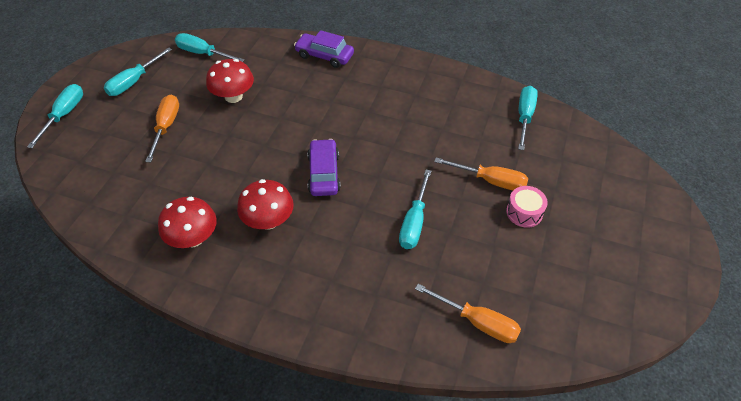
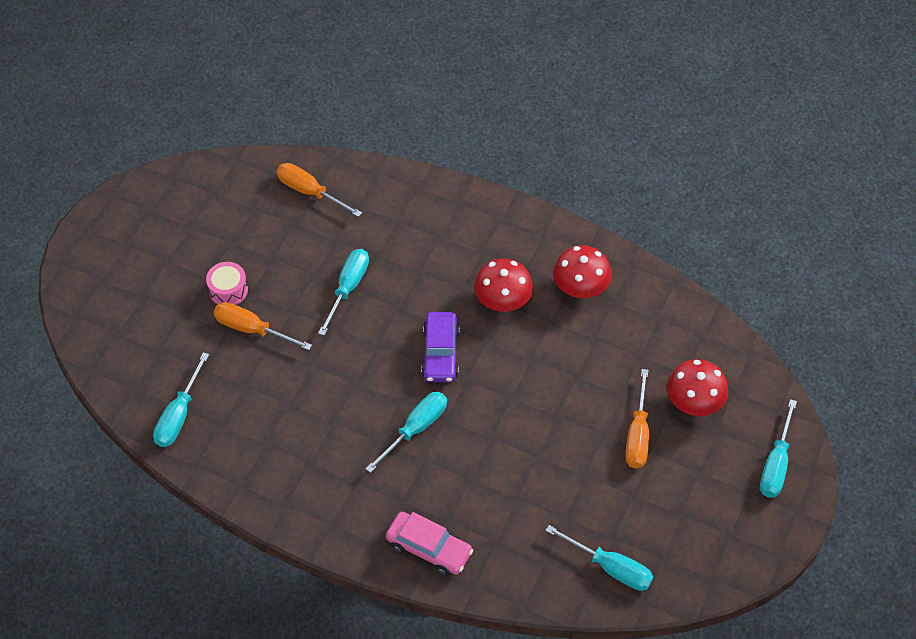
camera: 175 degrees left, 5 degrees up
turquoise screwdriver [104,47,172,96] -> turquoise screwdriver moved to [365,392,447,473]
red mushroom [206,59,254,103] -> red mushroom moved to [667,359,728,416]
purple car [294,30,354,68] -> pink car [386,512,473,576]

